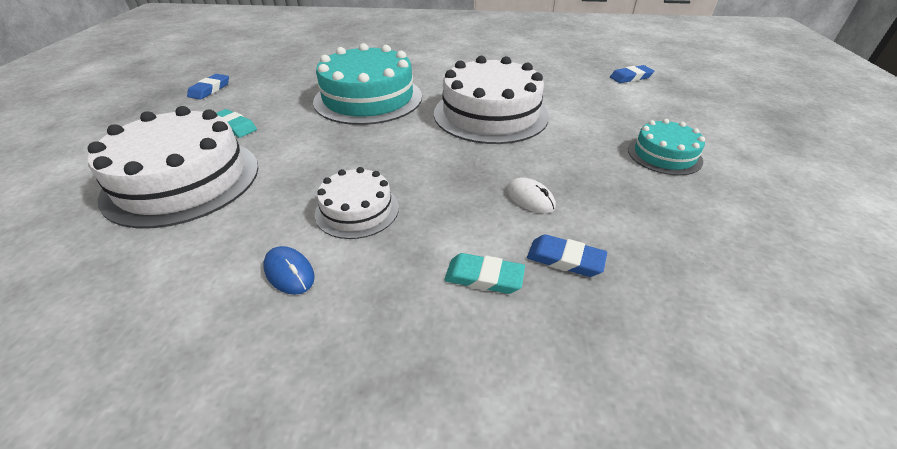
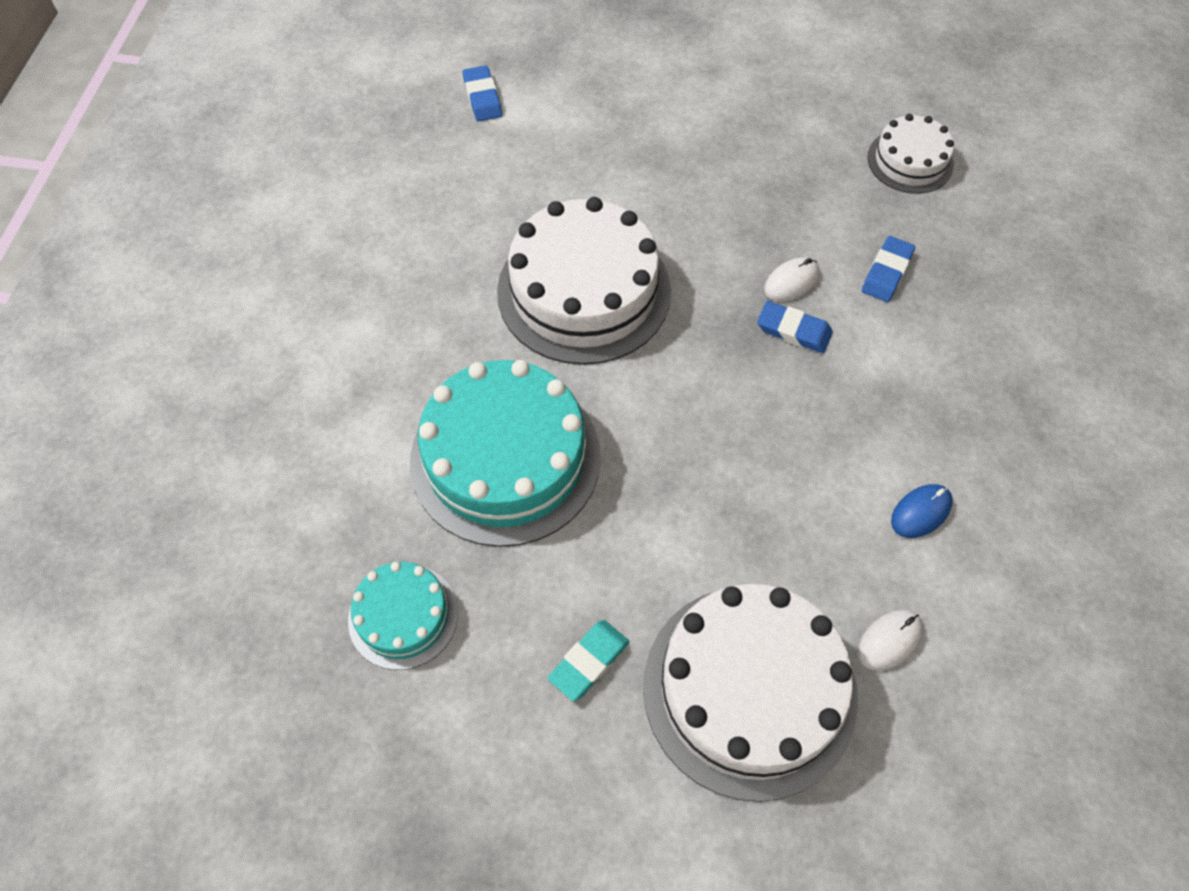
camera: 85 degrees left, 20 degrees up
blue eraser [187,74,229,100] -> blue eraser moved to [757,301,833,353]
white cake [315,167,399,239] -> white cake moved to [867,114,954,194]
turquoise eraser [444,253,525,294] -> none
turquoise cake [628,119,705,175] -> turquoise cake moved to [348,562,458,670]
none -> white mouse [858,610,923,671]

